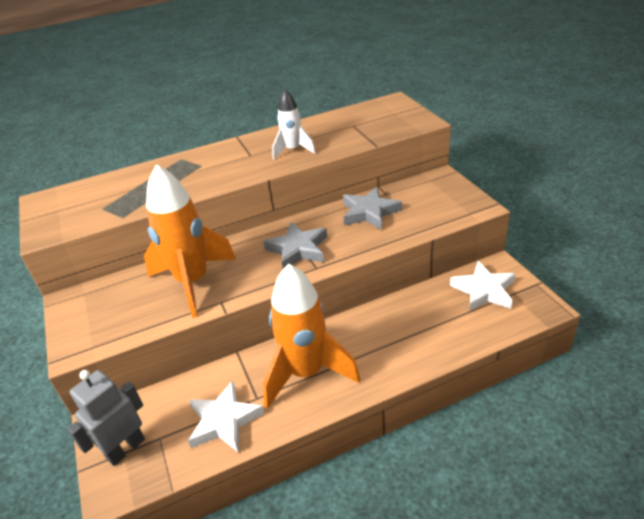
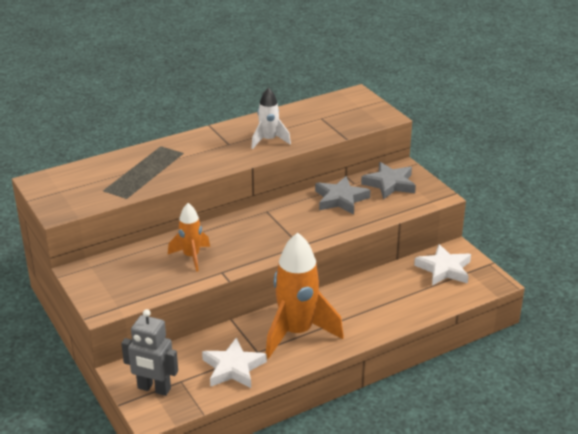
camera: 10 degrees left, 5 degrees down
grey robot [67,370,145,466] -> grey robot turned 105 degrees counterclockwise [121,309,178,396]
orange rocket [144,164,236,318] -> orange rocket [168,203,210,272], size x0.54
grey star [263,222,327,269] -> grey star moved to [361,162,416,199]

